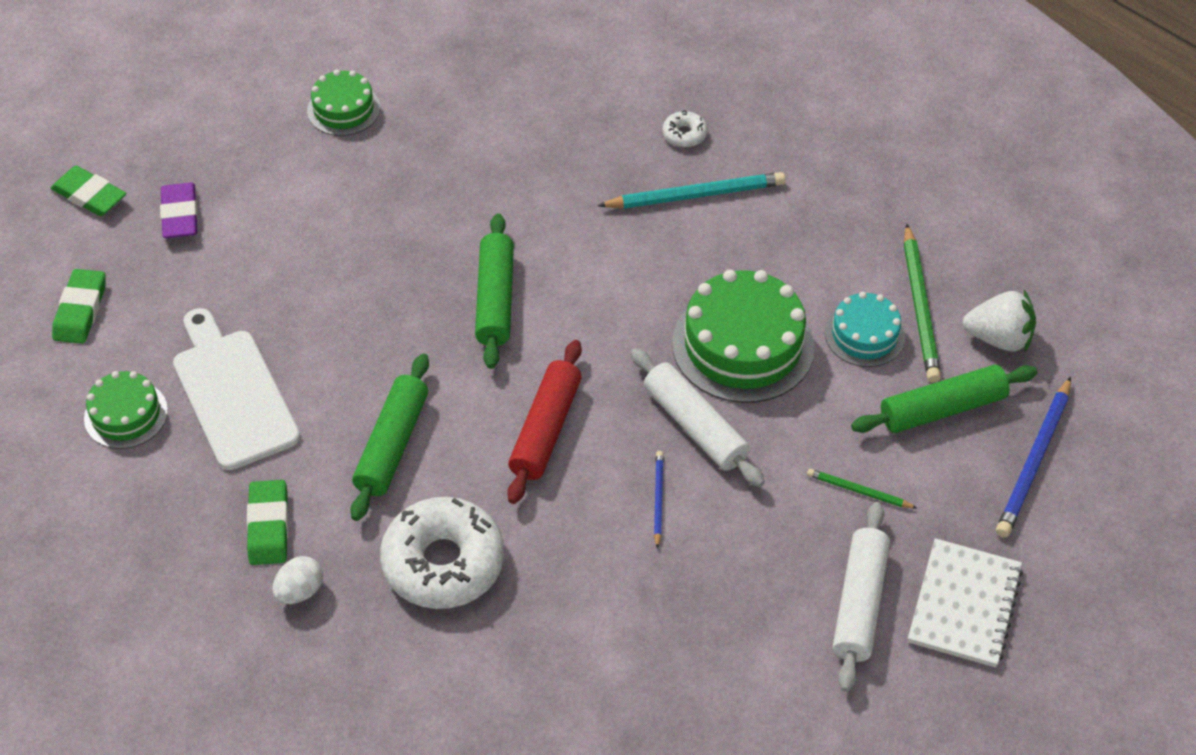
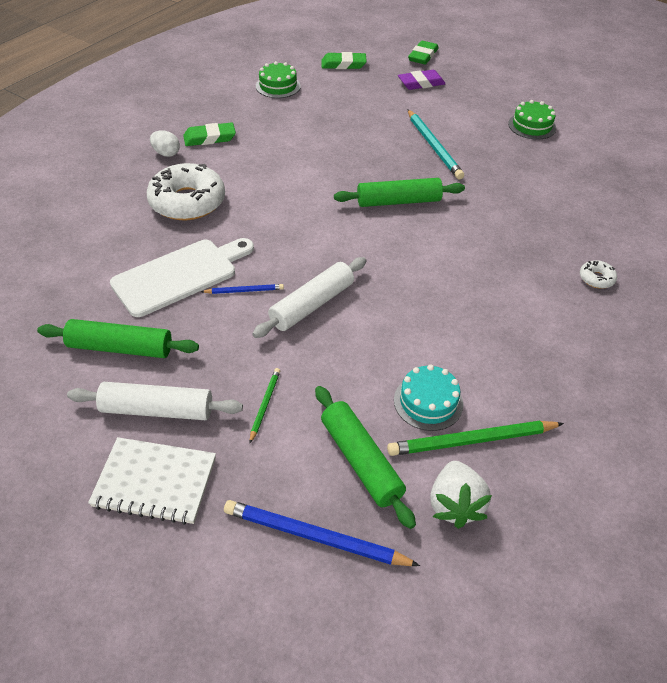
camera: 80 degrees right, 5 degrees down
white cutting board [173,308,300,470] -> white cutting board moved to [110,238,254,317]
green rolling pin [350,354,429,521] -> green rolling pin moved to [37,319,199,358]
red rolling pin [507,340,582,504] -> none
turquoise pencil [597,172,786,209] -> turquoise pencil moved to [407,109,464,179]
green cake [672,269,815,403] -> none

